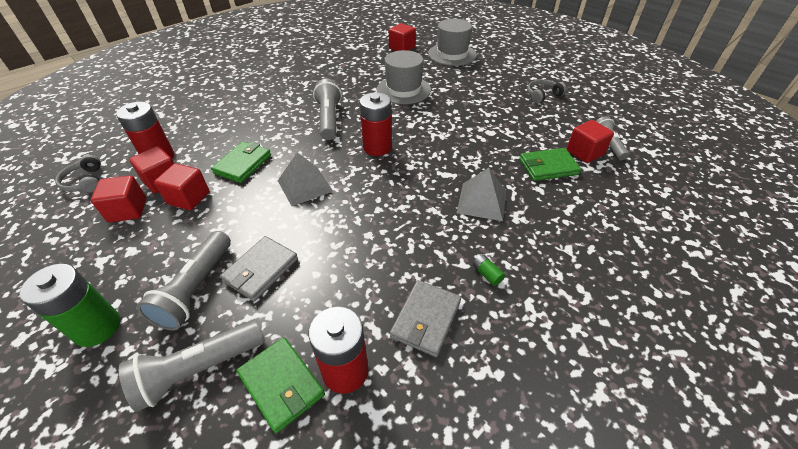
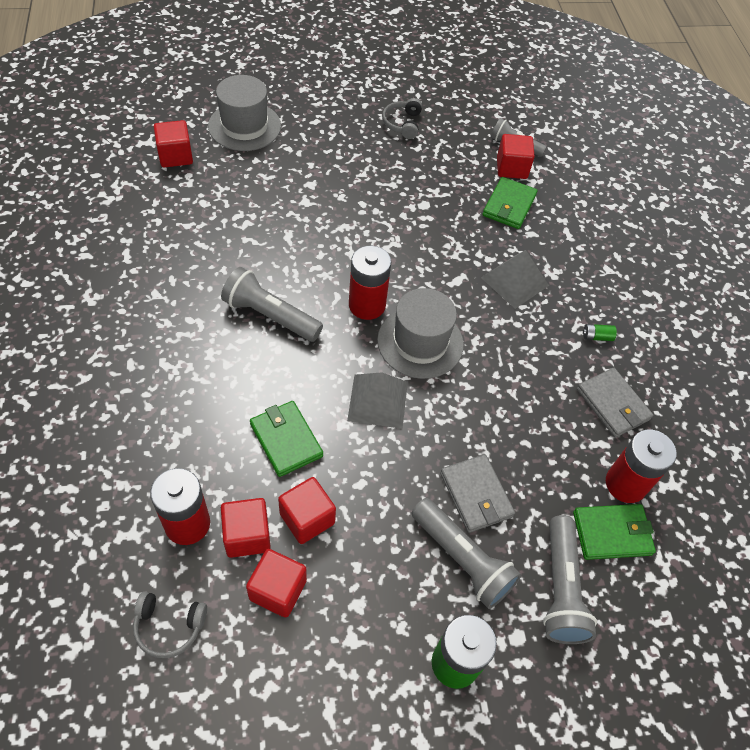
camera: 60 degrees left, 10 degrees up
grey hat [376,50,431,104] -> grey hat moved to [377,288,464,379]

